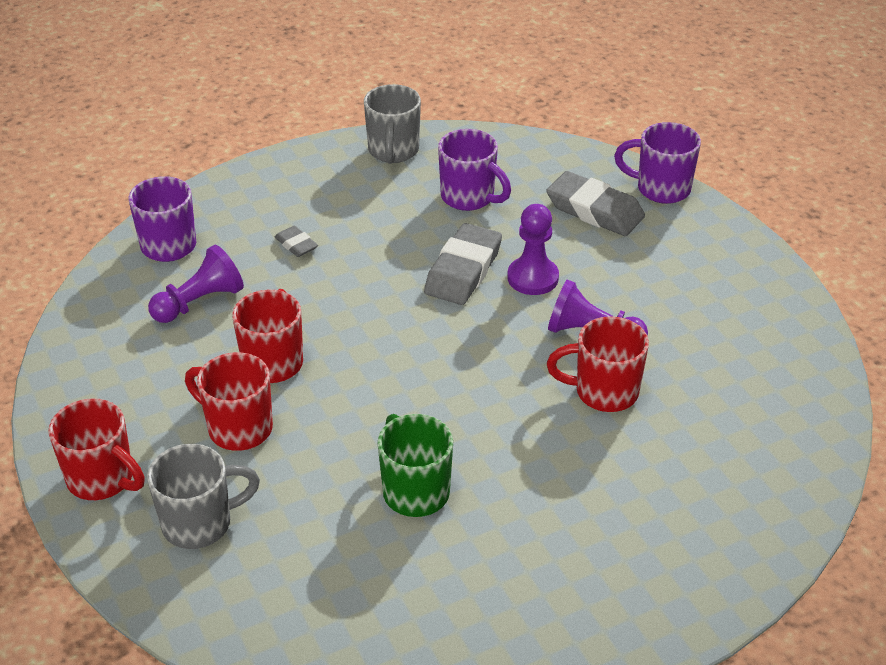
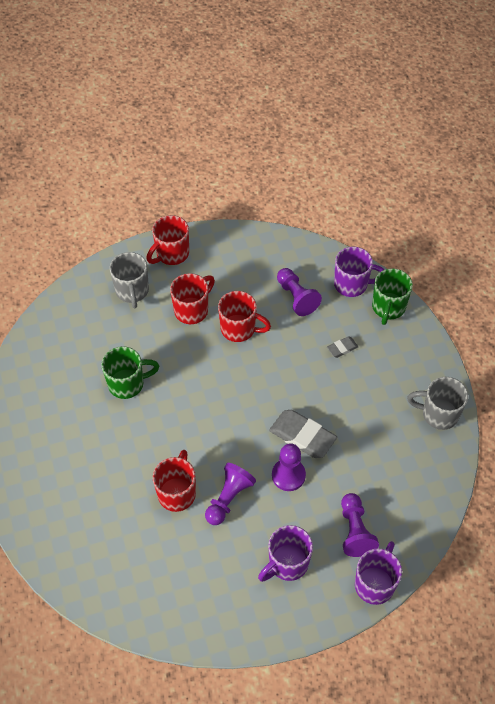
camera: 100 degrees right, 15 degrees up
purple mug [438,129,511,211] -> purple mug moved to [258,525,313,582]
grey eraser [546,171,645,236] -> purple pawn [341,493,379,557]
none -> green mug [372,268,413,325]

